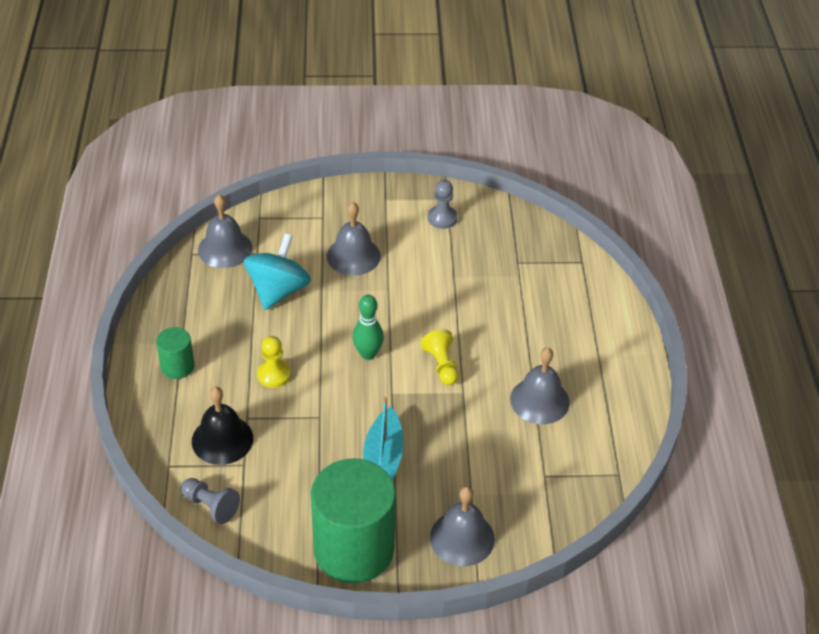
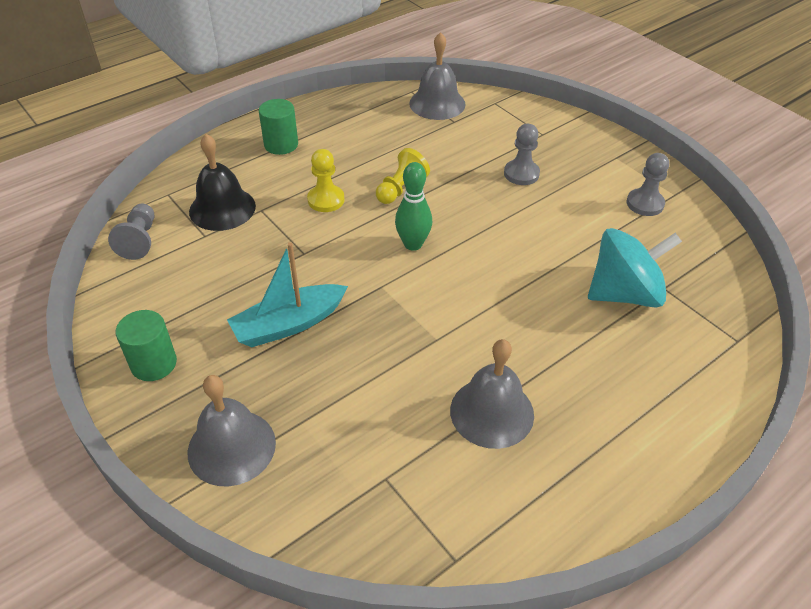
camera: 55 degrees right, 0 degrees up
turquoise spinning top [244,233,311,310] -> turquoise spinning top moved to [588,228,682,308]
green cylinder [311,458,396,584] -> green cylinder [116,310,177,381], size x0.46
grey bell [327,202,381,276] -> grey pawn [504,124,540,185]
yellow pawn [420,329,459,385] -> yellow pawn moved to [376,148,430,204]

